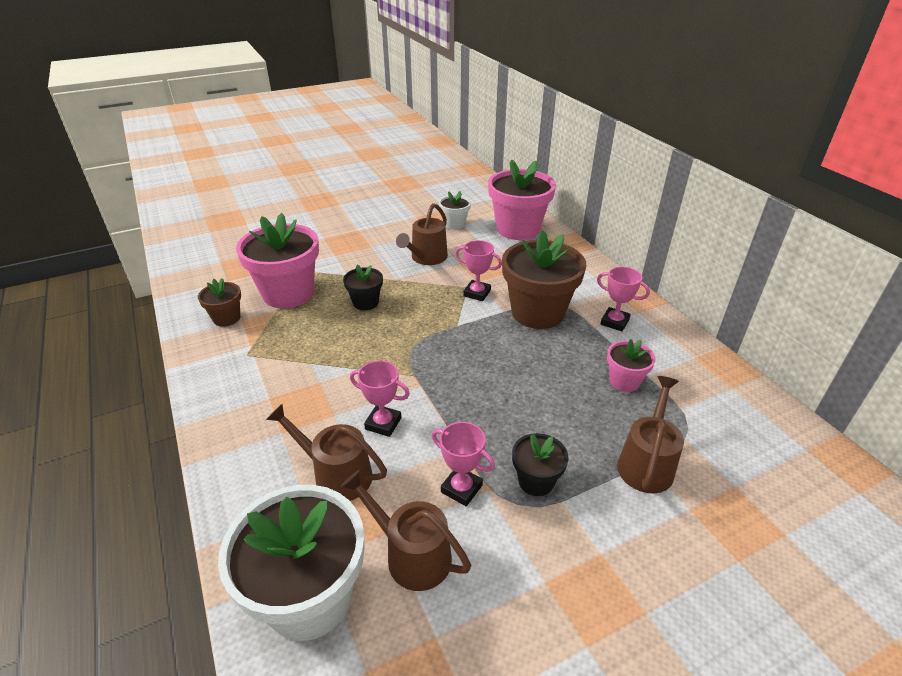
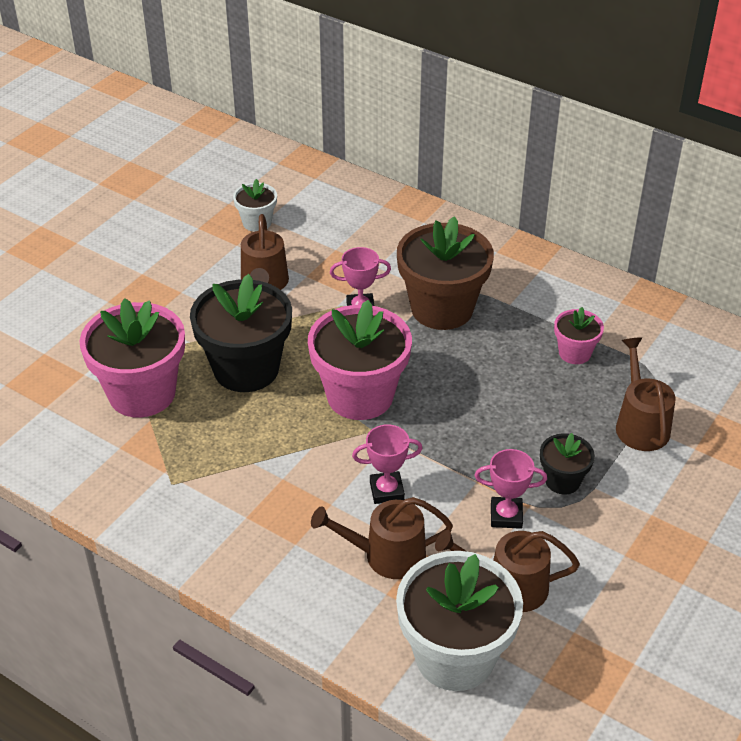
camera: 30 degrees left, 5 degrees up
brown flower pot [198,278,241,327] -> none
black flower pot [343,264,383,310] -> black flower pot [190,274,292,392], size x2.01
pink flower pot [488,159,556,240] -> pink flower pot moved to [308,300,412,420]
pink trophy [597,267,650,331] -> none

